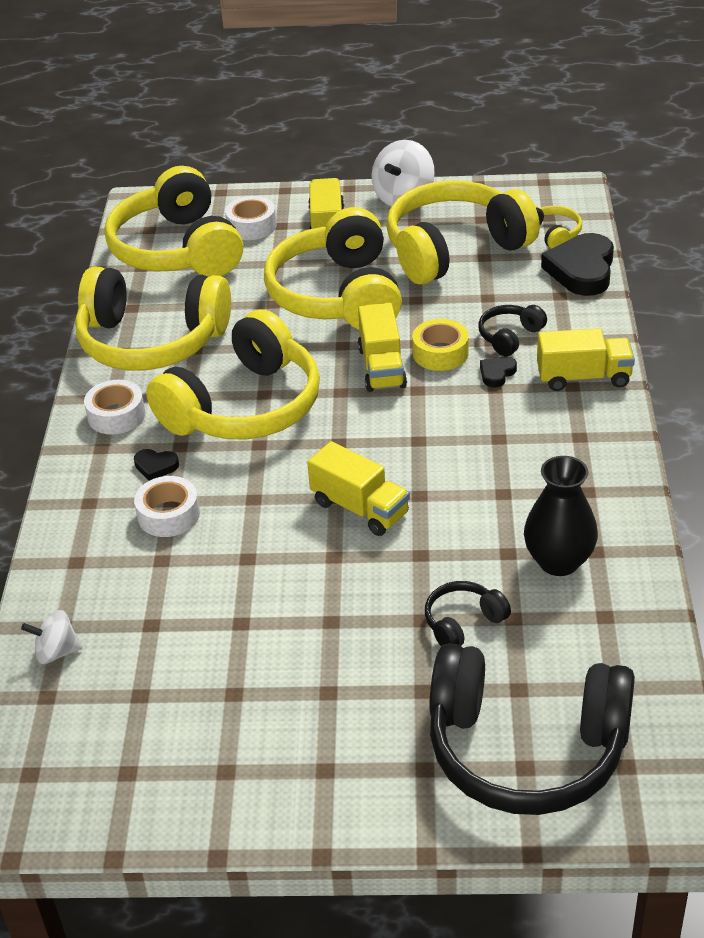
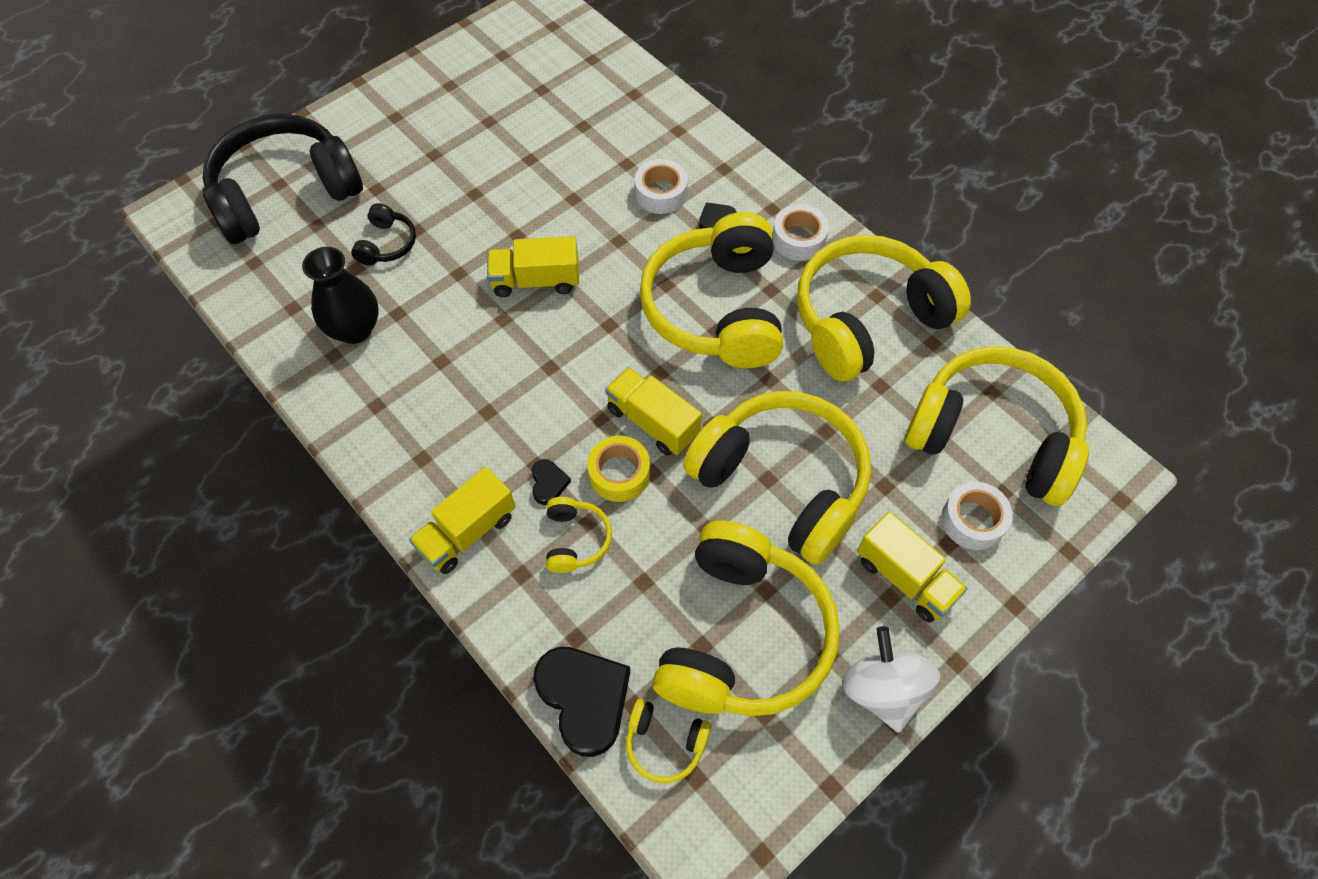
camera: 135 degrees right, 20 degrees up
white spinning top [21,610,83,664] -> none
black headphones [478,305,547,356] -> yellow headphones [546,497,612,573]

